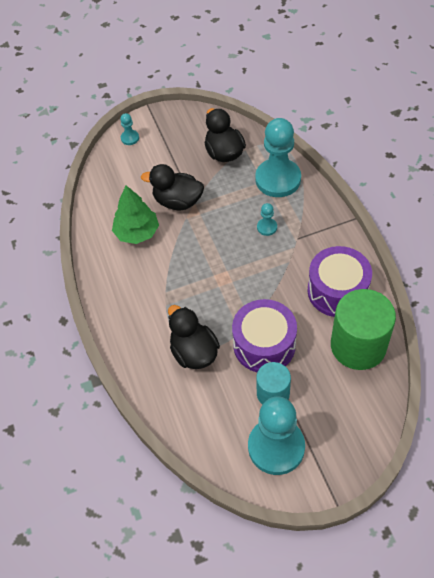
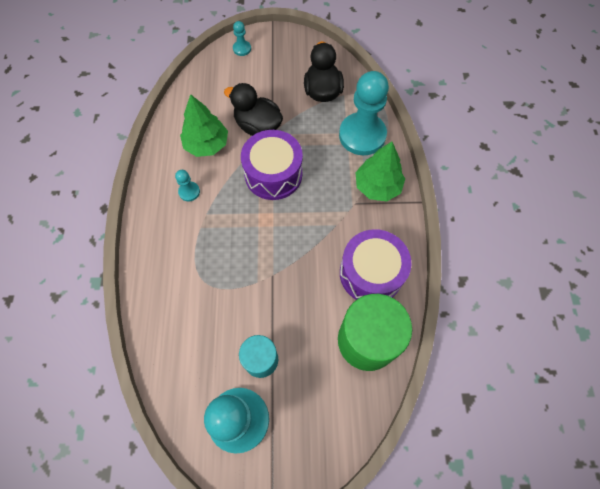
camera: 15 degrees right, 10 degrees up
black duck [168,305,220,369] -> none
purple drum [232,299,297,372] -> purple drum moved to [241,130,303,200]
turquoise pawn [257,203,277,236] -> turquoise pawn moved to [175,170,200,202]
none -> green tree [356,142,405,202]

